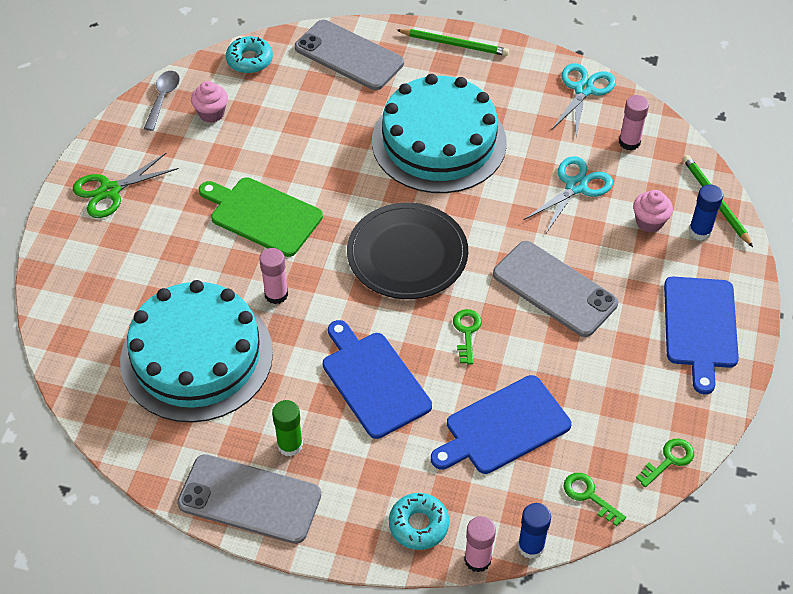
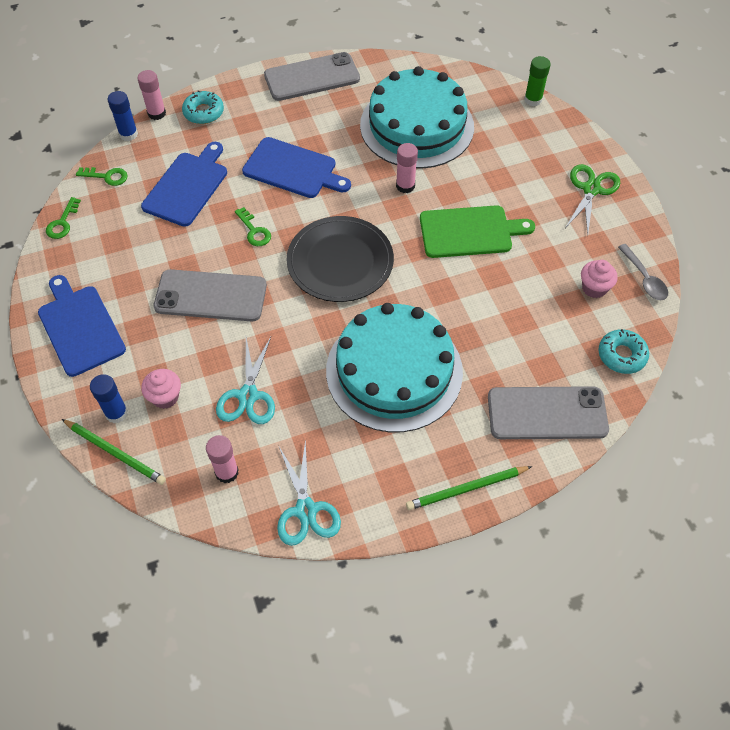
camera: 145 degrees right, 5 degrees up
green glue stick [272,400,303,457] -> green glue stick moved to [524,56,551,106]

